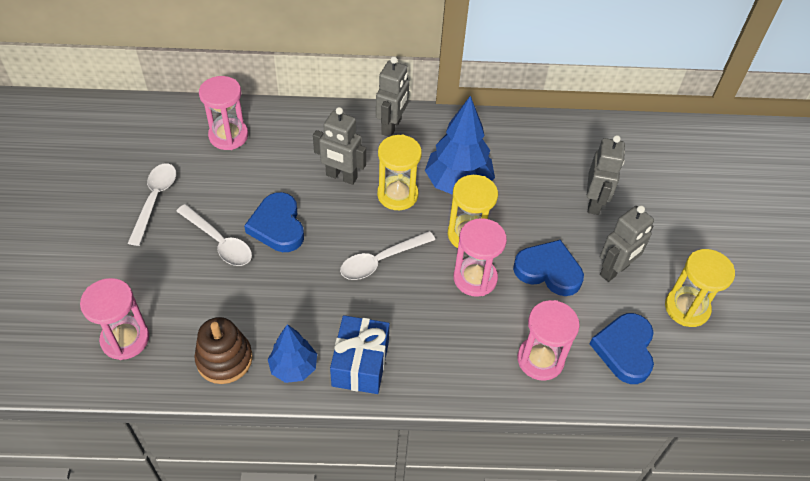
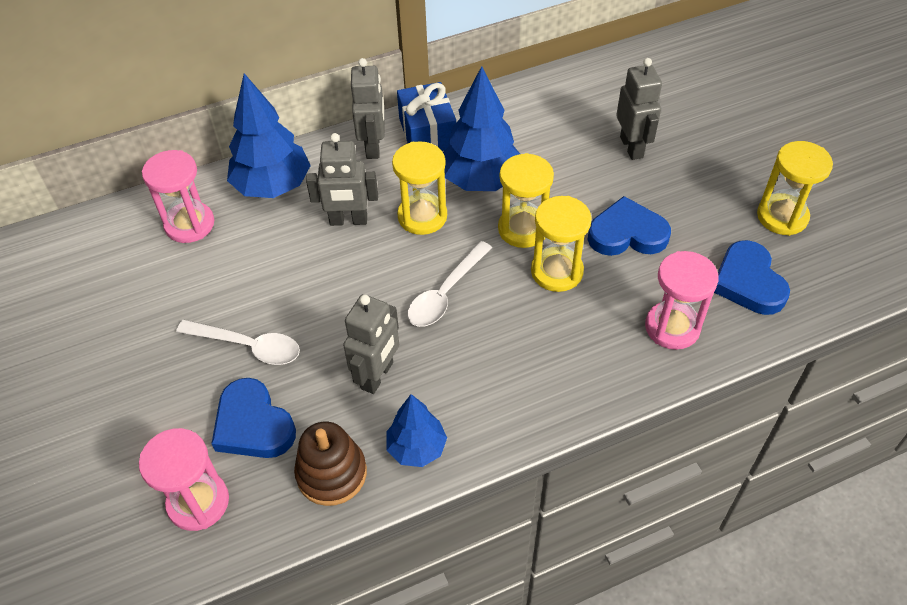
camera: 20 degrees left, 0 degrees up
white spoon [128,163,176,246] -> none
blue heart [244,192,304,252] -> blue heart moved to [211,378,296,458]
blue gift [330,315,390,394] -> blue gift moved to [397,82,456,151]
pink hourglass [454,218,507,297] -> yellow hourglass [531,196,592,292]
grey robot [600,205,654,282] -> grey robot moved to [343,294,399,394]
none -> blue tree [227,73,311,198]

